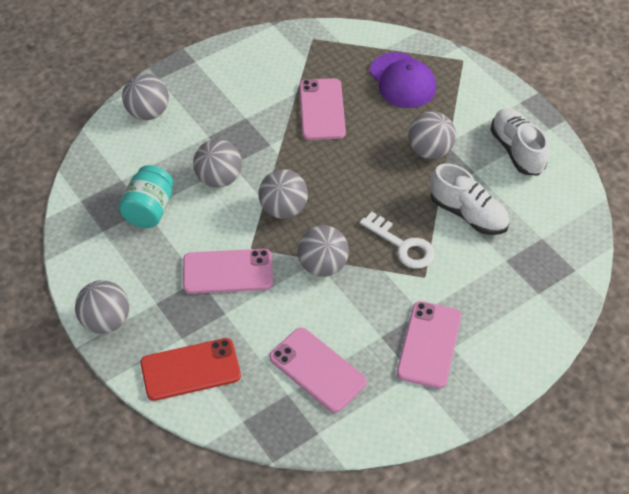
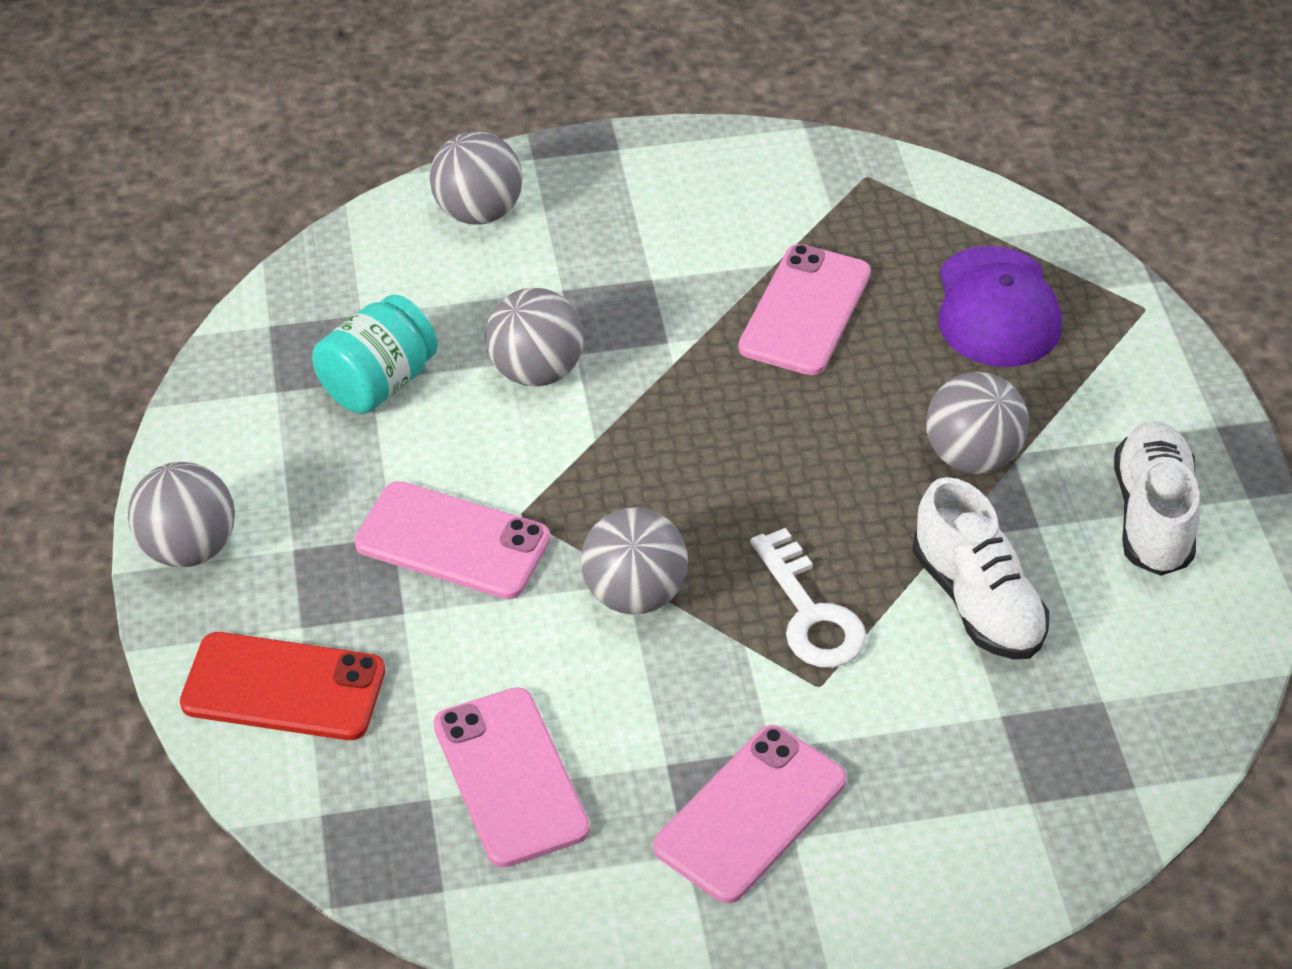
camera: 25 degrees right, 5 degrees down
grey ball [259,169,308,219] -> none

